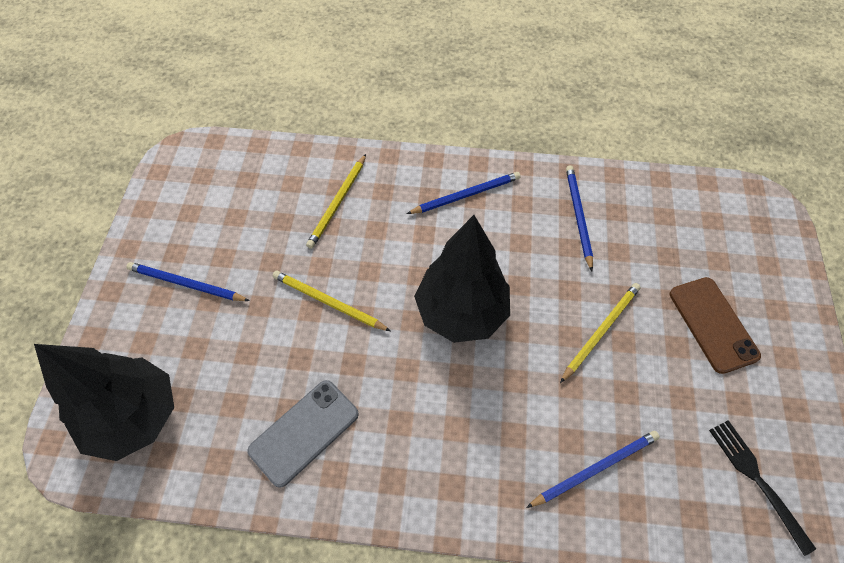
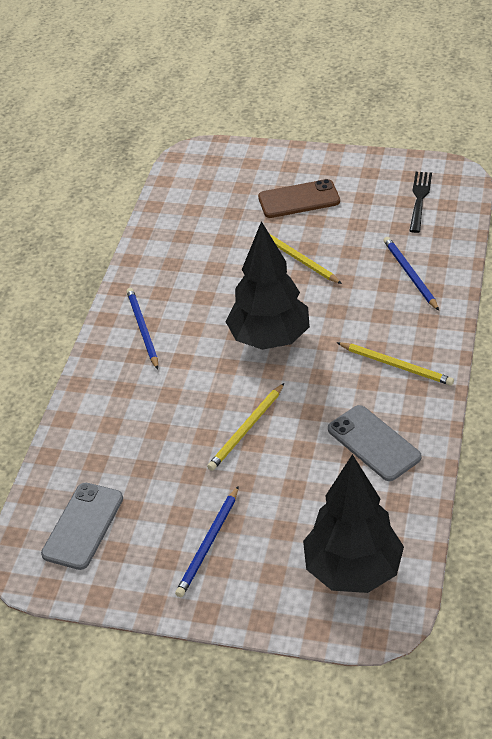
camera: 80 degrees left, 15 degrees down
yellow pencil [306,154,366,249] -> yellow pencil moved to [336,342,454,386]
blue pencil [566,165,593,271] -> none
black fork [709,420,816,556] -> black fork turned 120 degrees clockwise [409,172,432,233]
none -> grey phone [41,483,123,570]

